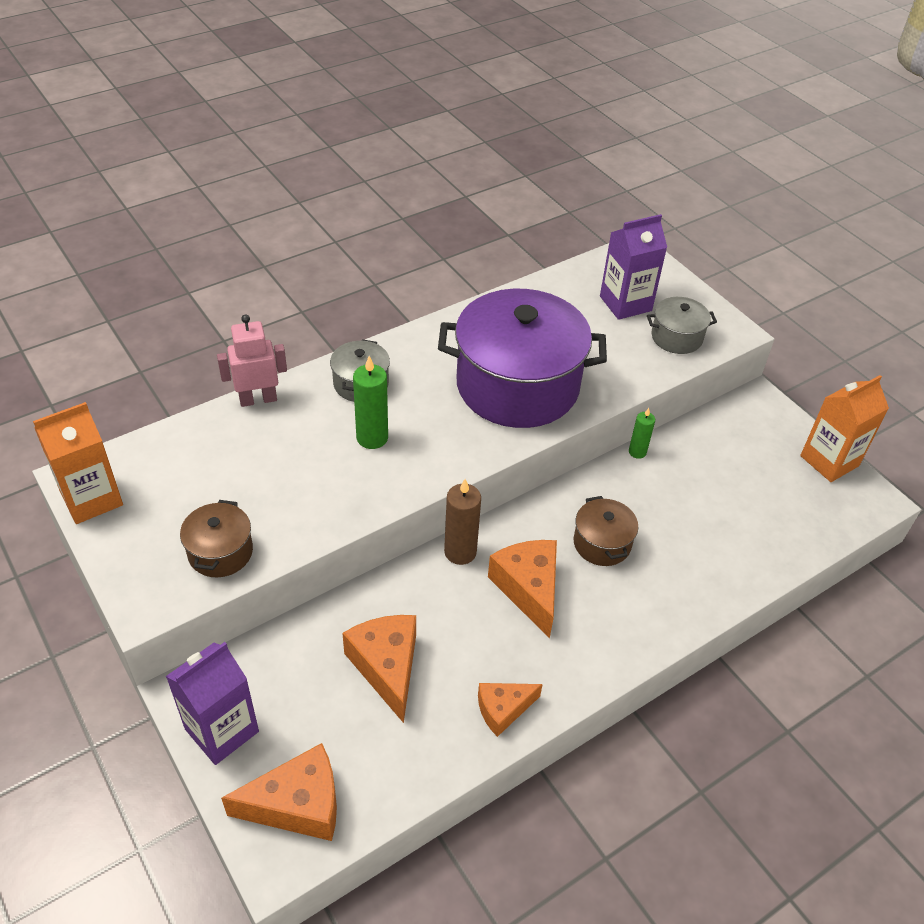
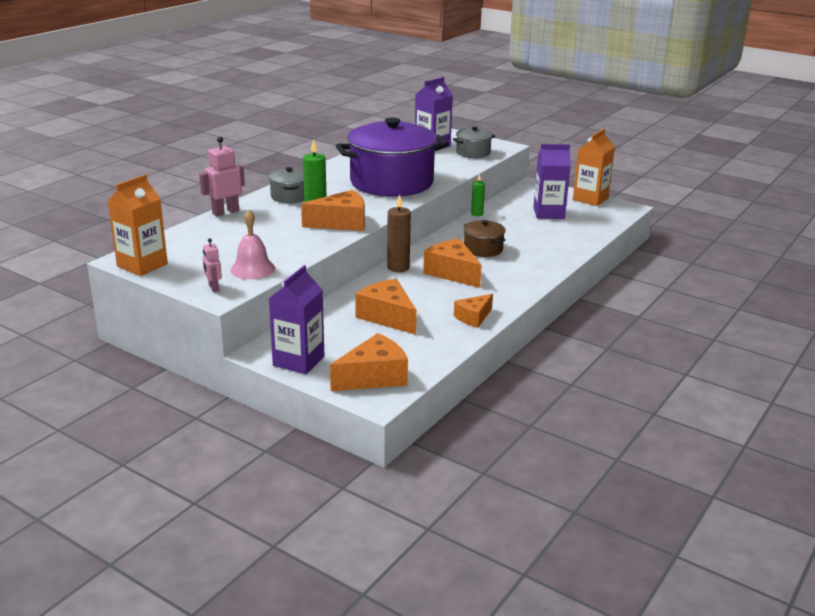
camera: 20 degrees left, 20 degrees down
brown pot [180,500,253,577] -> pink bell [230,210,275,279]
none -> pink robot [203,238,222,292]
none -> orange cheese [301,190,365,231]
none -> purple carton [533,144,571,219]

